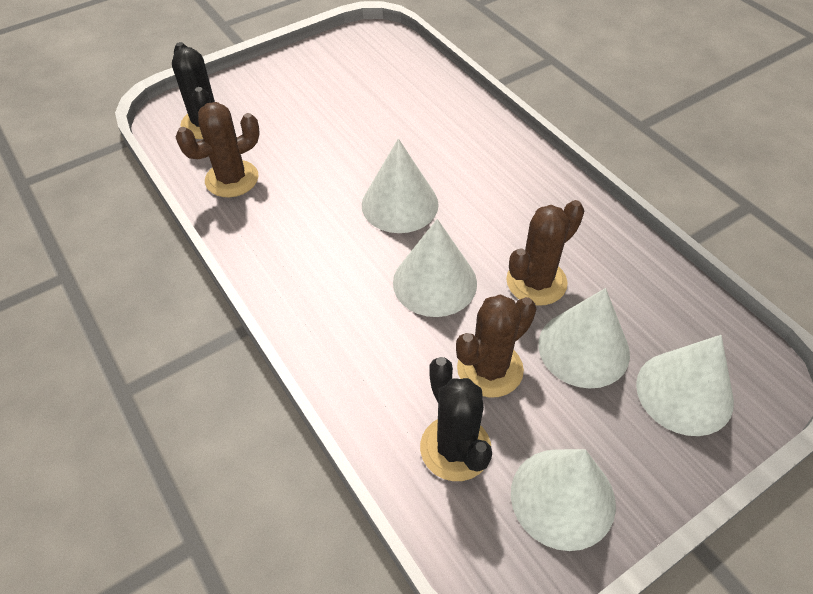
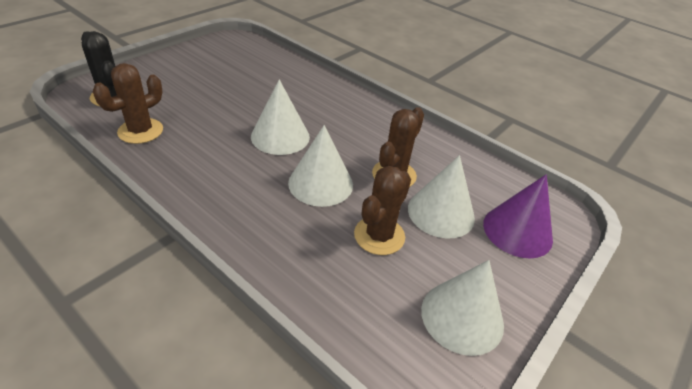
camera: 20 degrees left, 10 degrees down
black cactus [420,357,492,481] -> none
white cone [636,335,734,436] -> purple cone [483,174,553,258]

